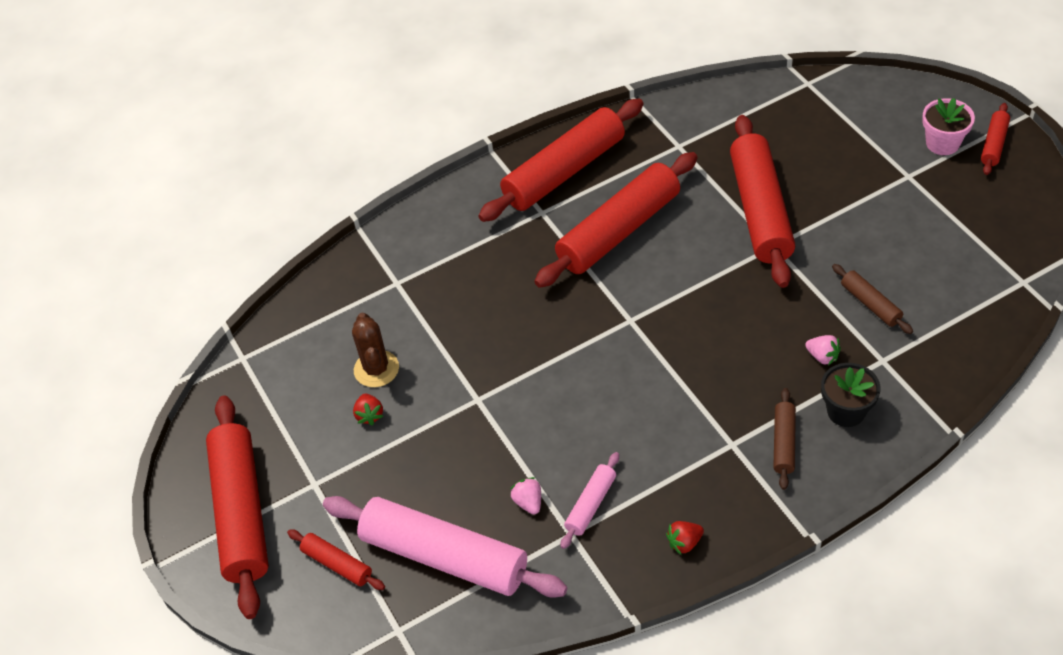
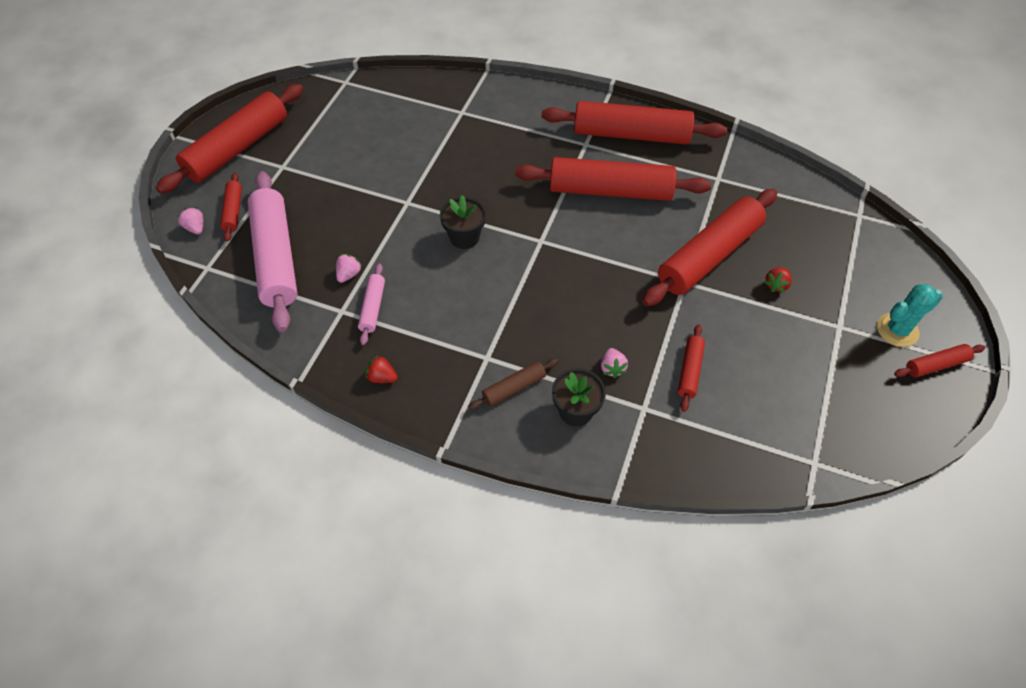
camera: 45 degrees right, 5 degrees up
brown cactus [352,313,399,387] -> none
red strawberry [353,393,383,425] -> red strawberry moved to [764,267,792,293]
pink rolling pin [561,452,619,549] -> pink rolling pin turned 75 degrees counterclockwise [358,264,385,345]
brown rolling pin [832,264,913,334] -> red rolling pin [678,324,705,412]
pink flower pot [922,98,975,155] -> turquoise cactus [877,284,943,347]
none -> pink strawberry [177,207,203,234]
none -> black flower pot [440,195,486,249]

